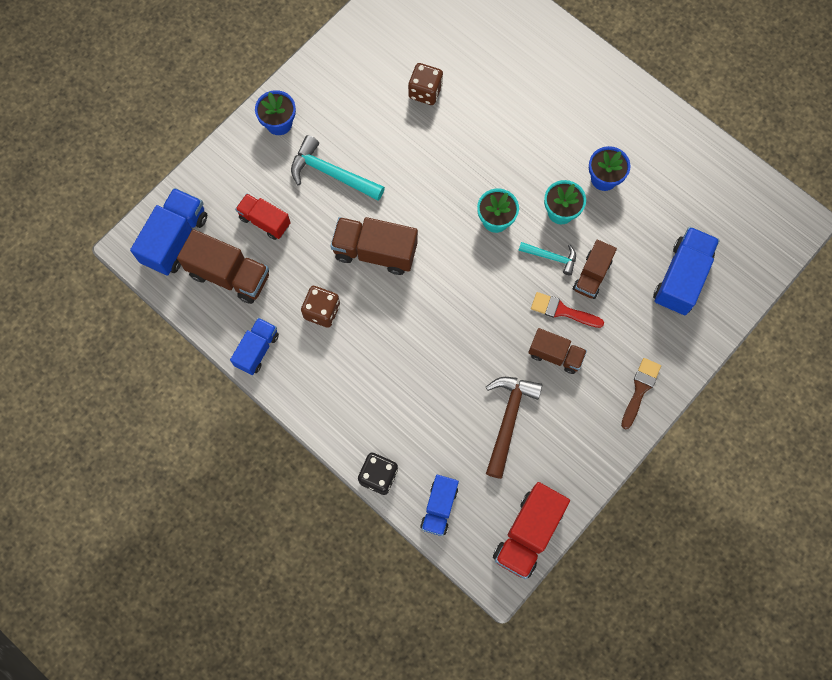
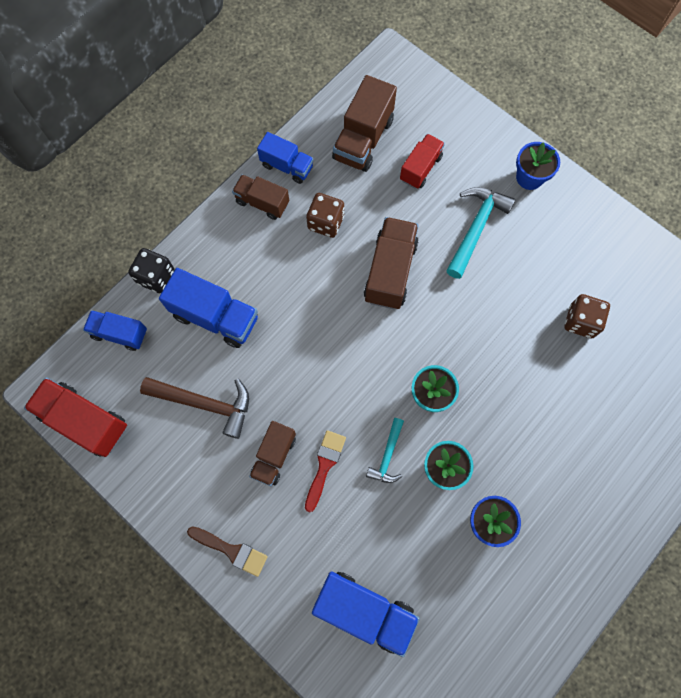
camera: 90 degrees right, 0 degrees up
blue truck [130,188,207,276] -> blue truck moved to [159,268,258,348]
brown truck [573,240,617,299] -> brown truck moved to [232,175,289,220]

